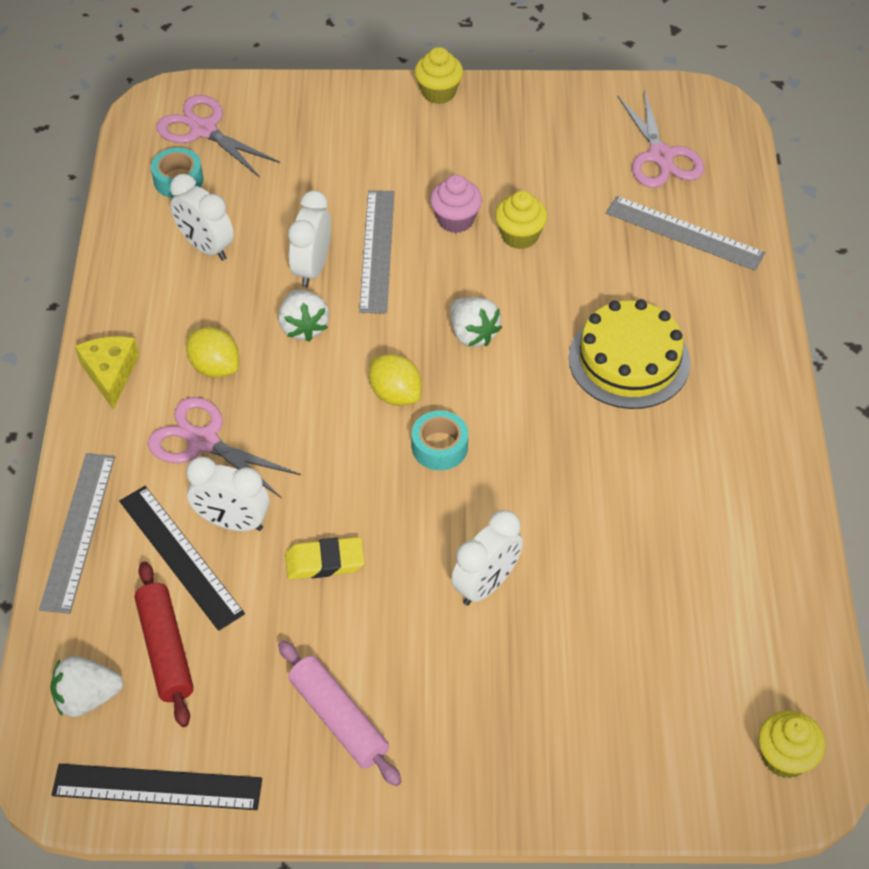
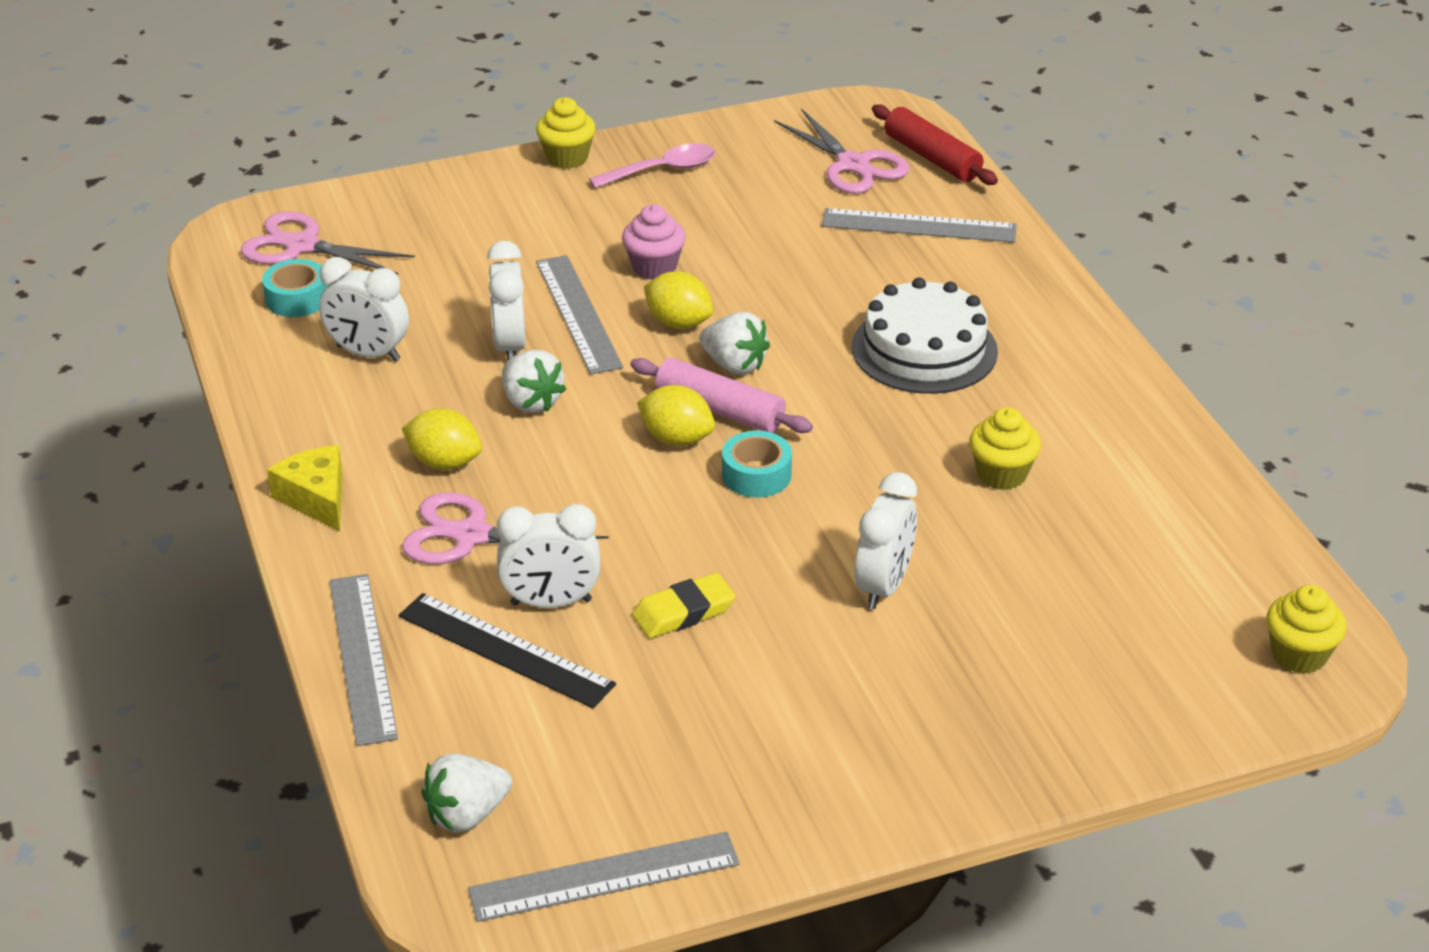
camera: 20 degrees left, 15 degrees down
black ruler [52,764,262,810] -> grey ruler [468,832,740,922]
red rolling pin [135,561,194,727] -> red rolling pin moved to [872,104,998,185]
pink rolling pin [278,640,401,786] -> pink rolling pin moved to [630,357,813,433]
yellow cupcake [495,191,548,249] -> yellow cupcake moved to [969,407,1041,490]
yellow cake [569,300,690,409] -> white cake [852,277,998,394]
none -> pink spoon [589,143,715,188]
none -> yellow lemon [644,271,713,329]

